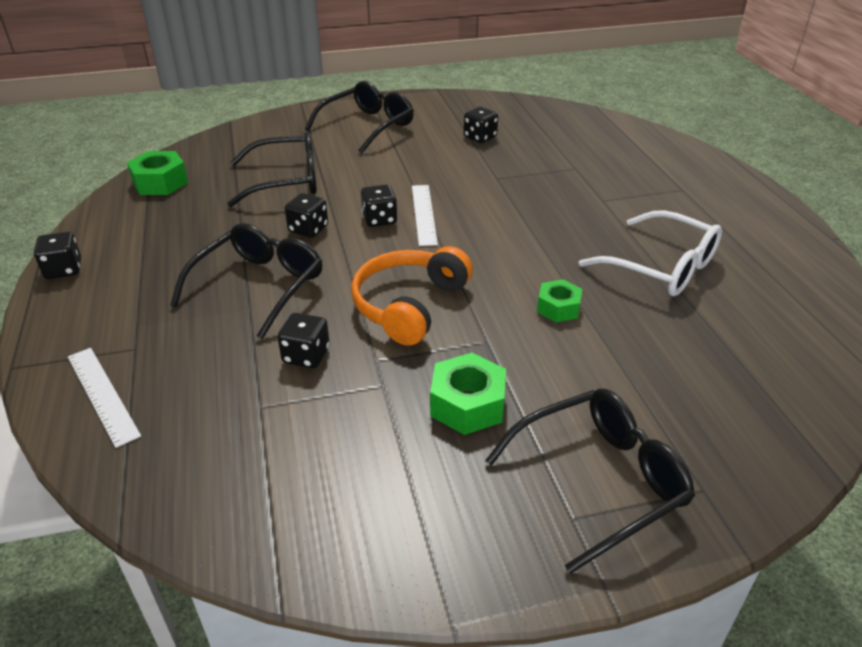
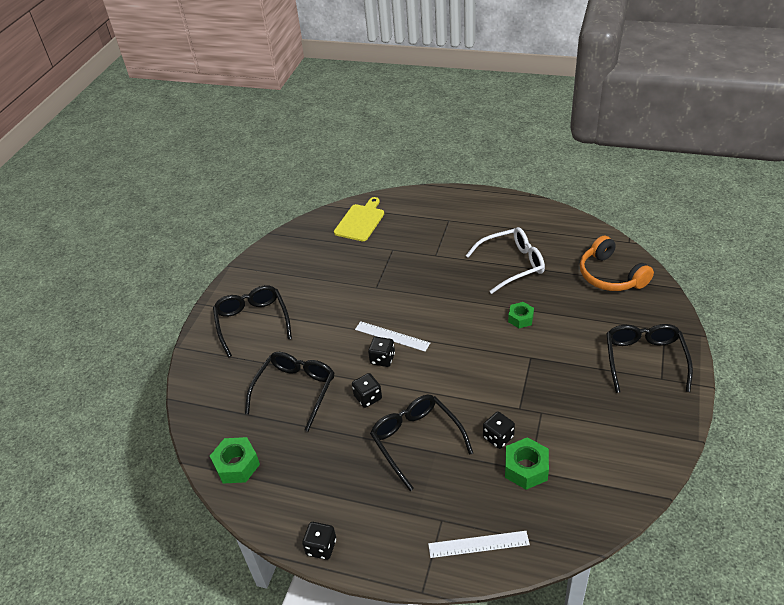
camera: 55 degrees left, 5 degrees up
orange headphones [351,246,473,346] -> orange headphones moved to [580,236,654,291]
green nut [430,353,506,435] -> green nut moved to [505,437,549,490]
black dice [464,107,498,143] -> none
none -> yellow cutting board [334,197,384,241]

